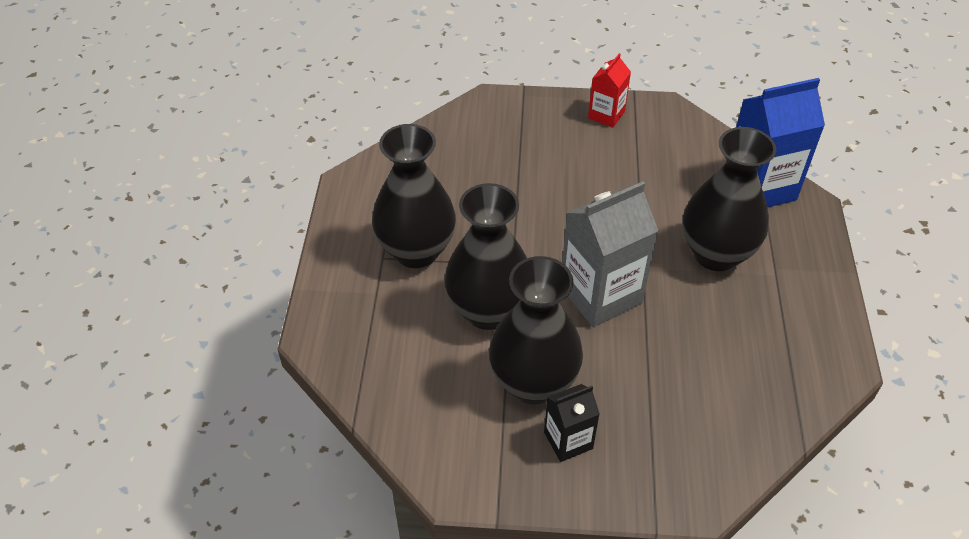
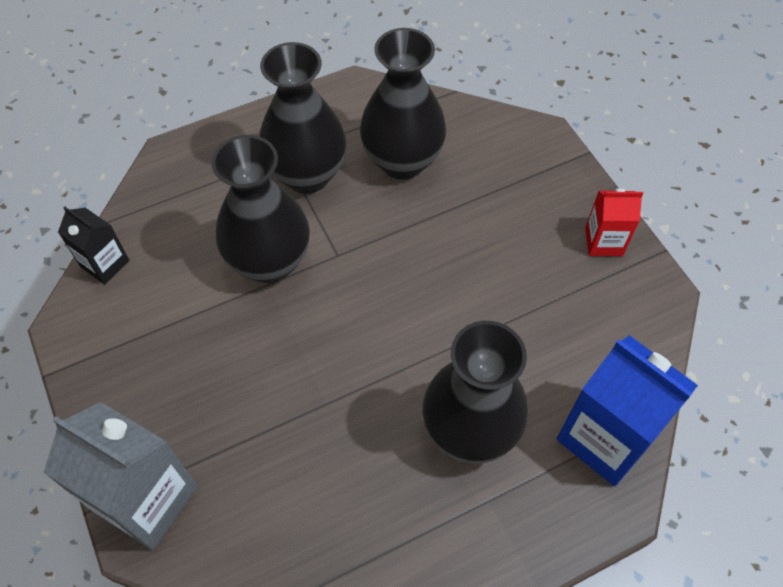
camera: 60 degrees right, 10 degrees up
black vase [489,256,583,404] -> black vase moved to [360,28,447,180]
black carton [544,384,600,462] -> black carton moved to [58,206,130,284]
grey carton [562,181,658,327] -> grey carton moved to [43,402,198,550]

